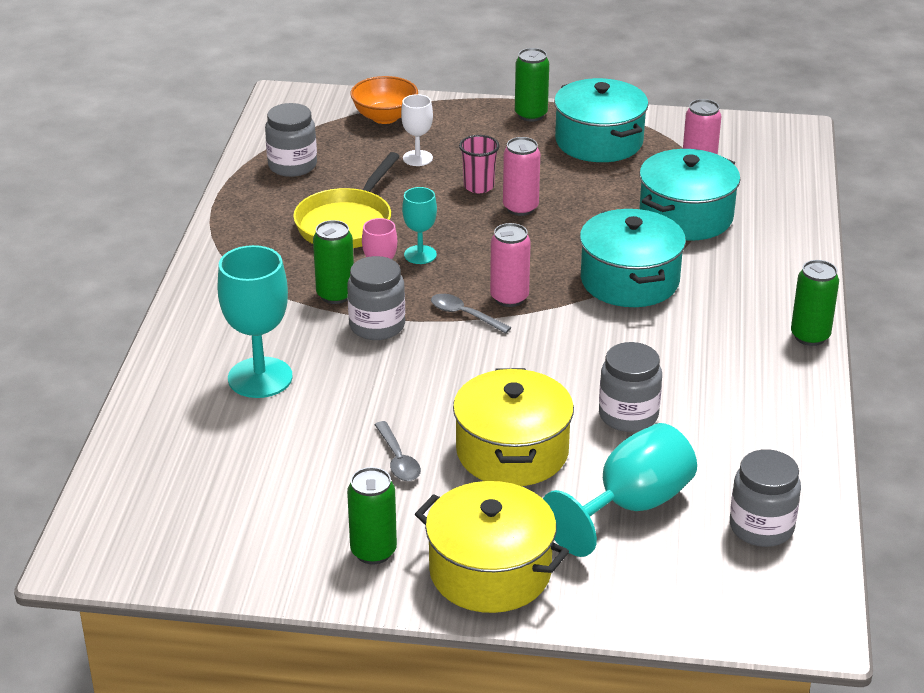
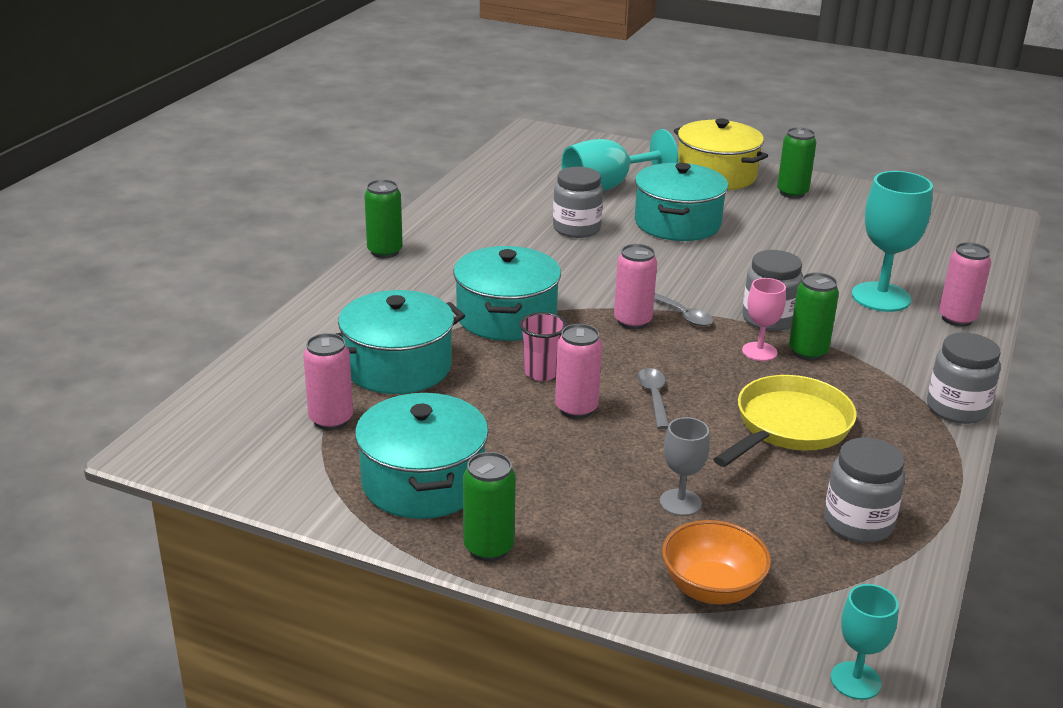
camera: 165 degrees left, 5 degrees down
grey spoon [375,421,421,481] -> grey spoon moved to [637,368,669,429]
white goblet [401,94,433,166] -> grey goblet [660,417,710,516]
turquoise goblet [402,187,437,264] -> turquoise goblet moved to [831,584,899,700]
yellow pot [453,368,574,486] -> turquoise pot [635,163,728,241]
pink cup [459,135,500,193] -> pink cup moved to [519,312,567,381]
grey jar [730,449,801,547] -> grey jar moved to [927,333,1001,424]
none -> pink can [939,242,991,327]

